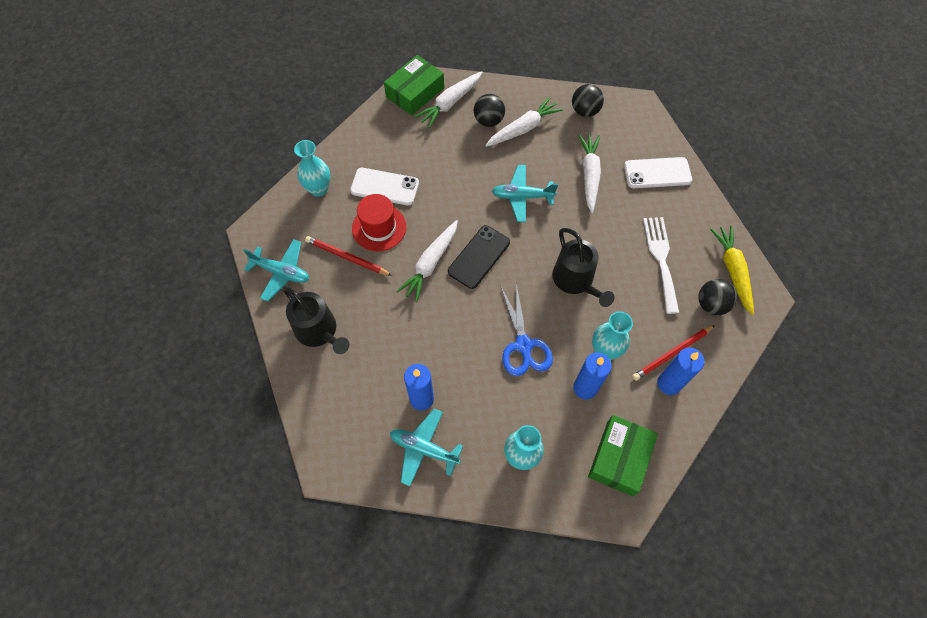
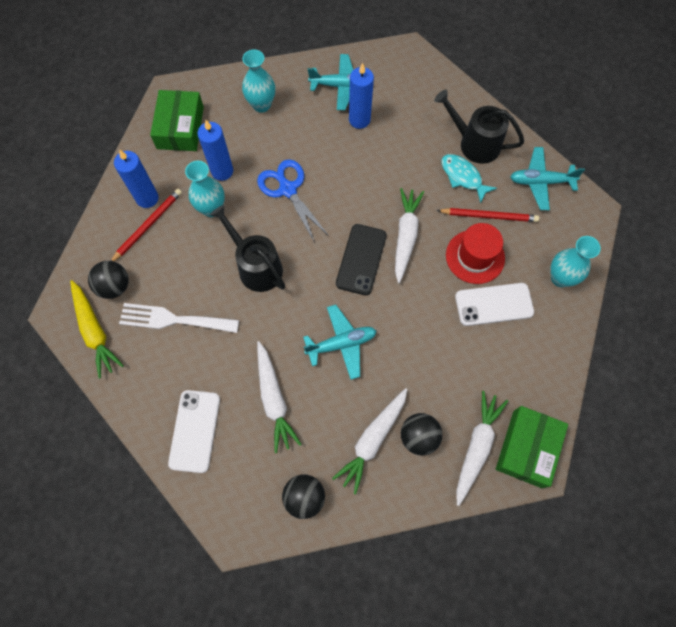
camera: 160 degrees right, 5 degrees up
white phone [624,157,692,188] -> white phone turned 60 degrees counterclockwise [168,390,220,473]
white fork [643,217,679,314] -> white fork turned 120 degrees clockwise [119,303,239,333]
none -> turquoise fish [442,154,497,203]

